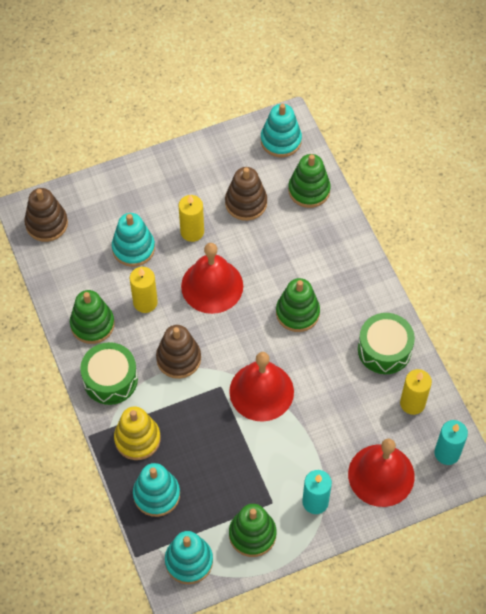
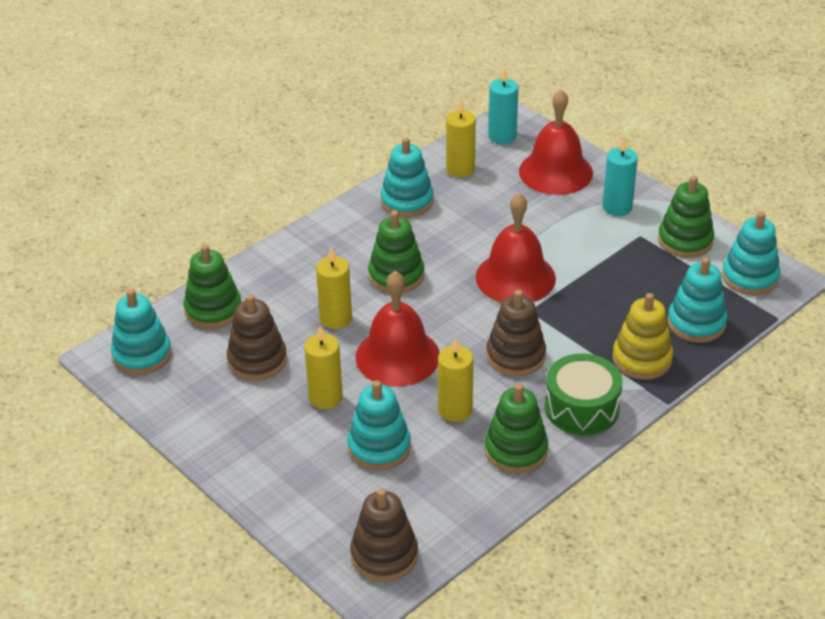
camera: 110 degrees left, 20 degrees down
green drum [358,313,415,374] -> turquoise stacking toy [381,137,434,217]
none -> yellow candle [316,247,352,329]

